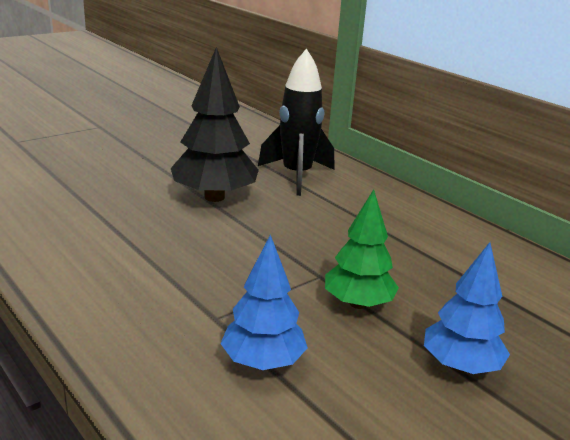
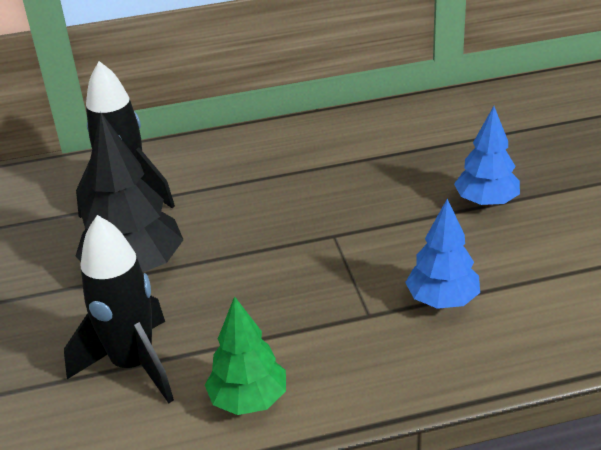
camera: 60 degrees left, 10 degrees up
green tree [325,189,399,309] -> green tree moved to [205,296,286,415]
none -> black rocket [64,215,174,403]

